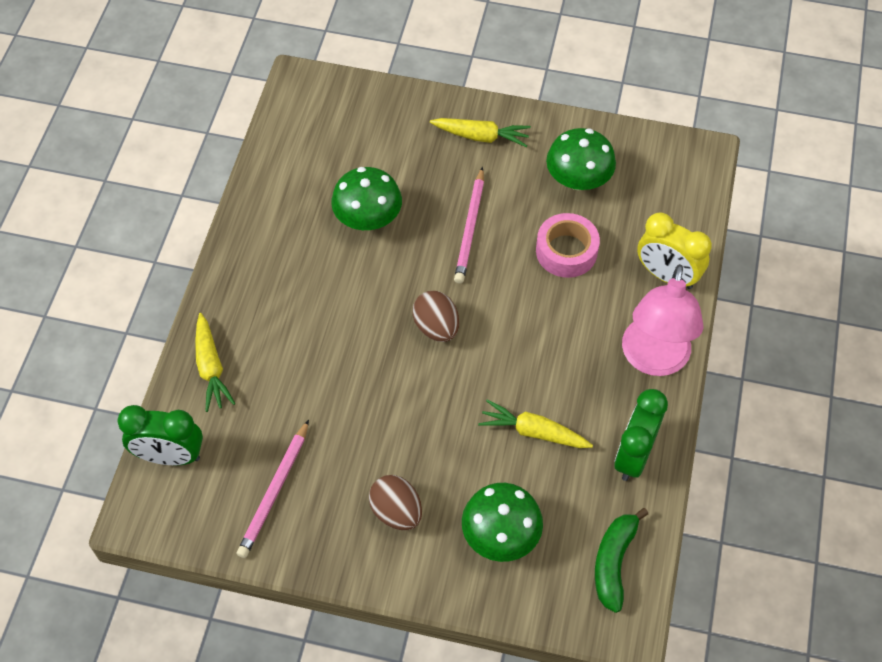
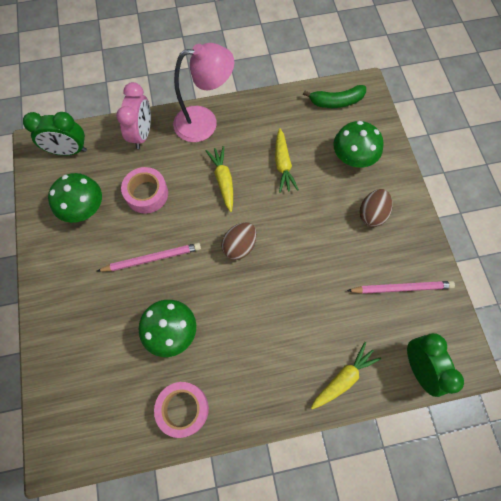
camera: 115 degrees left, 10 degrees up
yellow carrot [430,118,531,147] -> yellow carrot moved to [206,146,233,212]
green clock [614,389,668,481] -> green clock moved to [23,112,87,156]
yellow clock [637,212,712,289] -> pink clock [116,82,151,149]
none -> pink tape [154,382,209,438]

